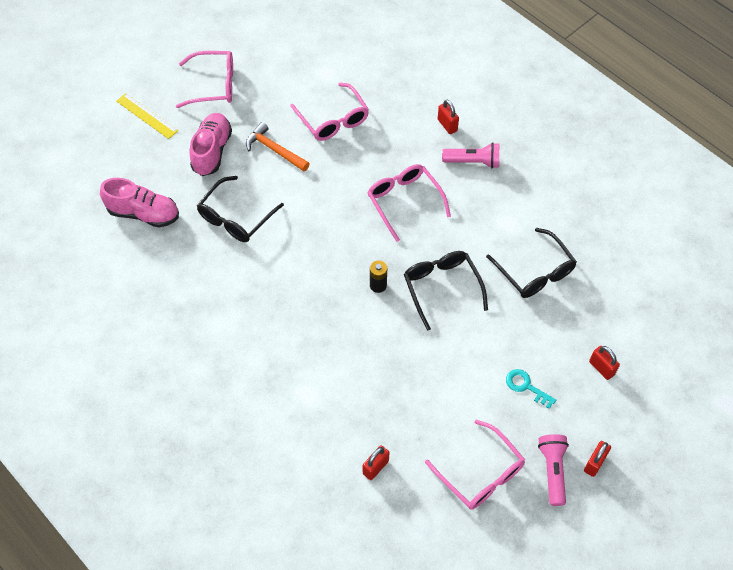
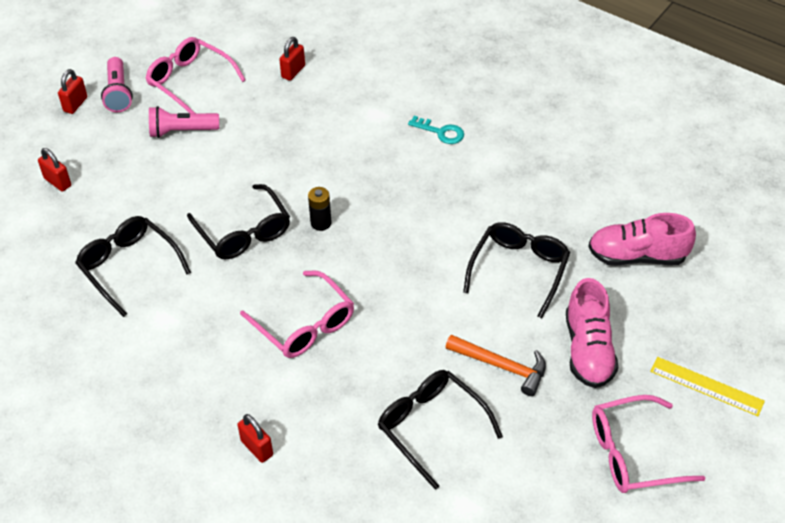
camera: 170 degrees right, 10 degrees down
pink glasses [290,83,369,141] -> black glasses [378,370,503,490]
pink flashlight [442,142,499,169] -> pink flashlight moved to [149,106,219,138]
turquoise key [506,369,556,409] -> turquoise key moved to [408,116,464,144]

